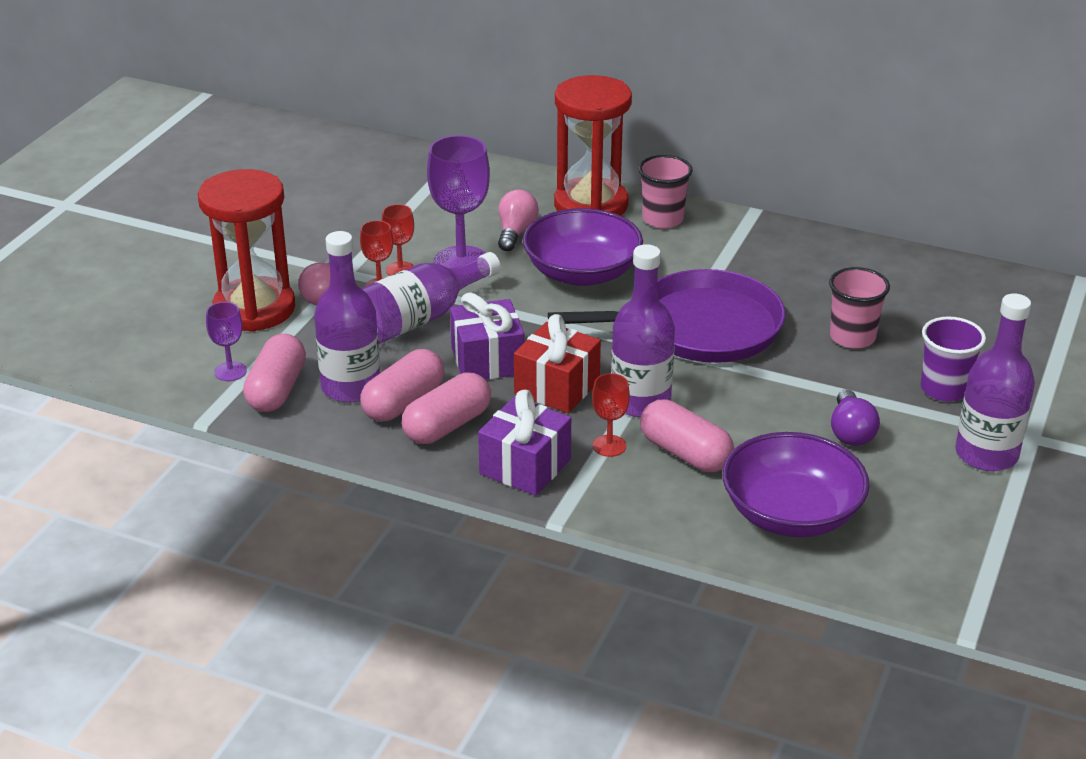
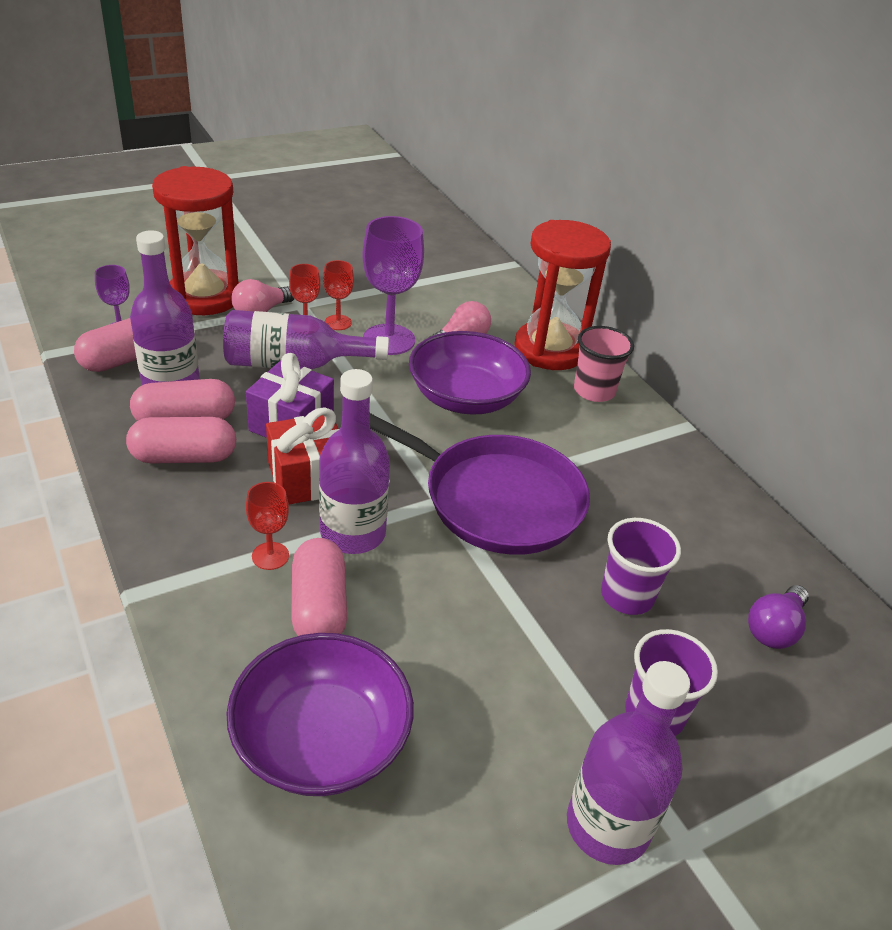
camera: 35 degrees right, 5 degrees up
purple gift [478,390,571,496] -> none
pink cup [829,267,890,349] -> purple cup [601,518,681,615]
purple light bulb [831,389,880,446] -> purple light bulb moved to [748,585,809,649]

